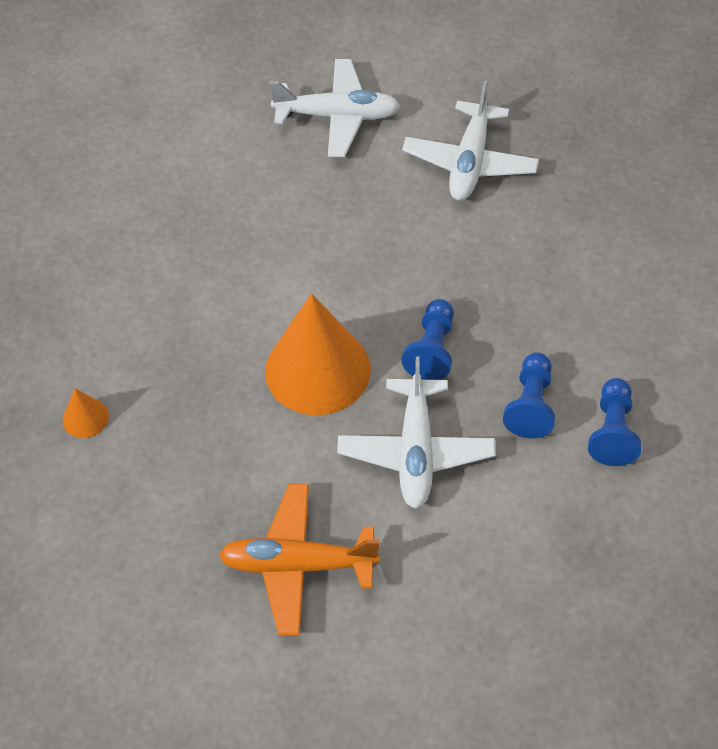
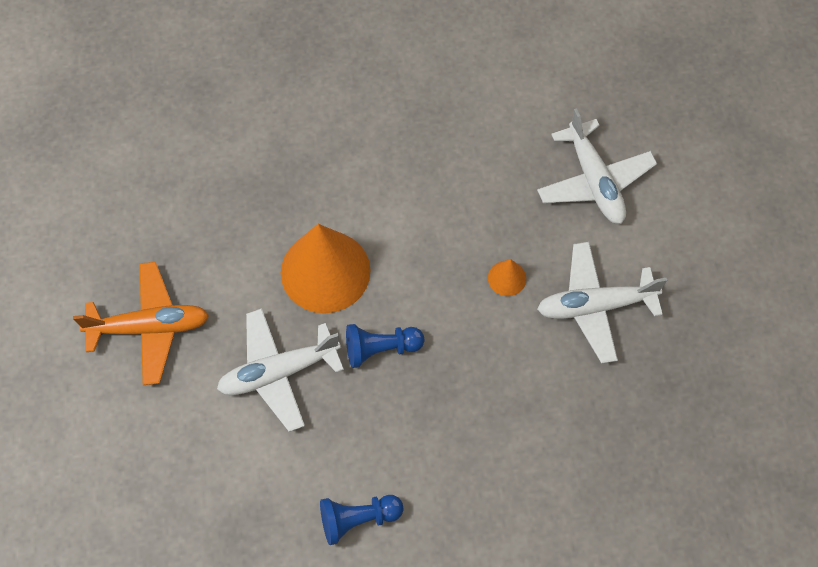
camera: 65 degrees right, 10 degrees up
orange cone [63,388,109,438] -> orange cone moved to [488,259,526,296]
orange plane [219,484,380,636] -> orange plane turned 105 degrees clockwise [73,262,209,385]
blue pawn [503,352,555,438] -> none

